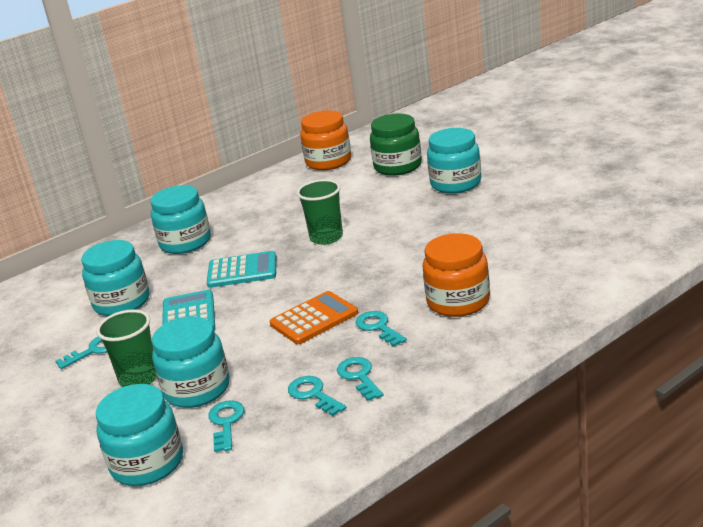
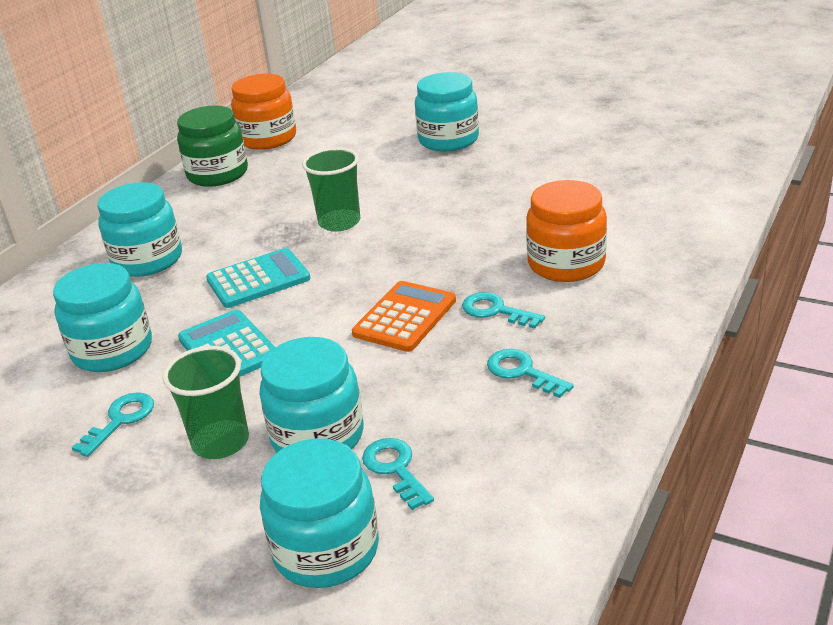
camera: 25 degrees left, 5 degrees up
turquoise key [288,376,346,416] -> none
green jar [370,114,422,176] -> green jar moved to [177,106,248,187]

